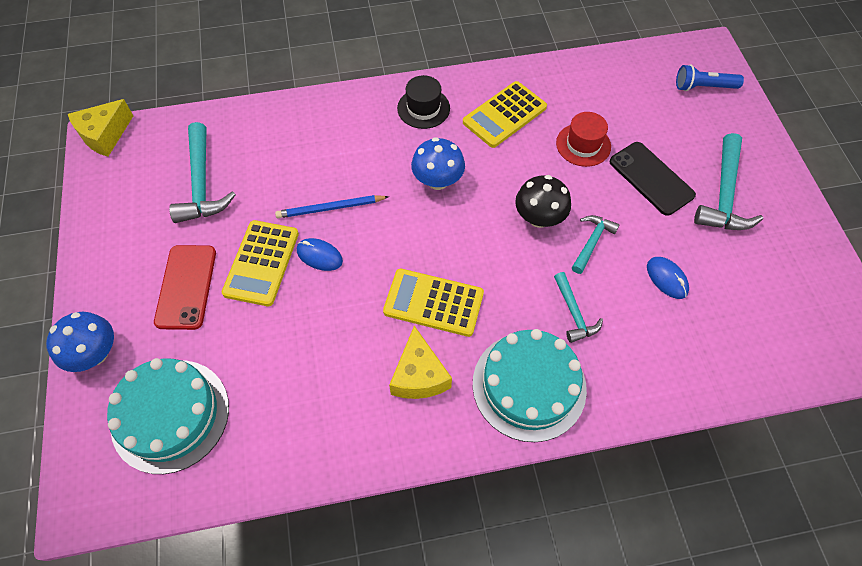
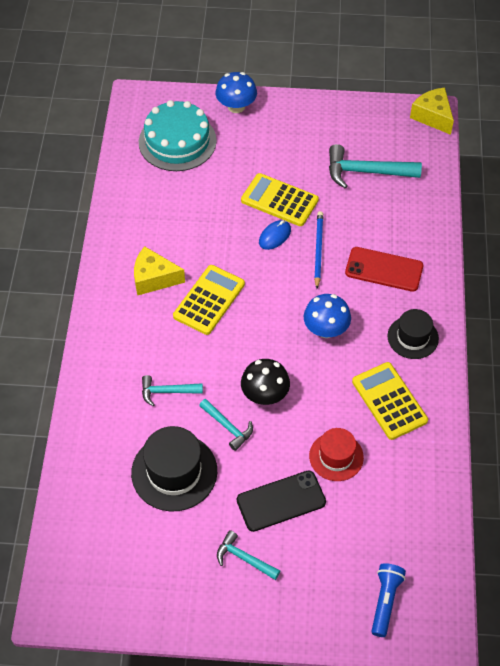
camera: 105 degrees right, 5 degrees down
red phone [154,245,216,330] -> red phone moved to [345,247,423,292]
turquoise cake [473,329,587,442] -> none
blue mouse [647,257,689,299] -> black hat [131,426,217,511]
turquoise hammer [694,133,763,230] -> turquoise hammer [217,530,280,580], size x0.58

